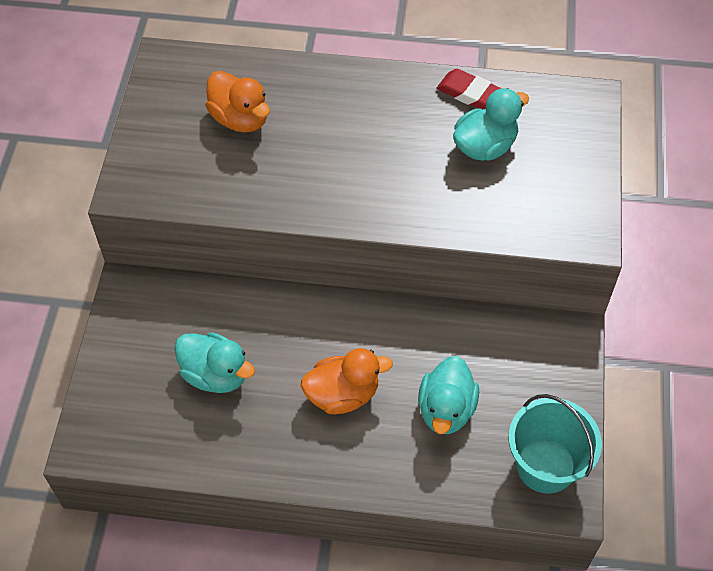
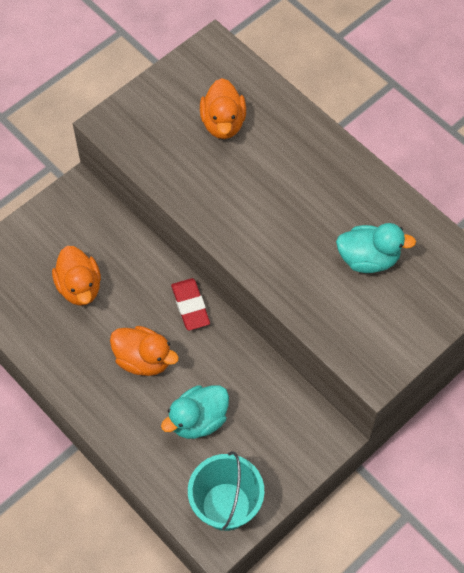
camera: 40 degrees right, 5 degrees up
turquoise duck [174,332,255,393] -> orange duck [52,246,101,306]
red eraser [436,69,502,110] -> red eraser moved to [171,278,210,331]

